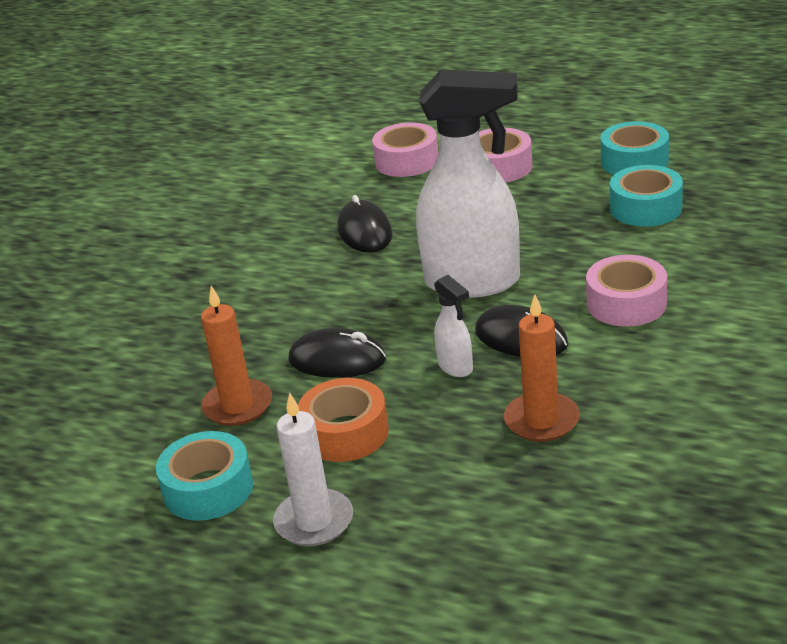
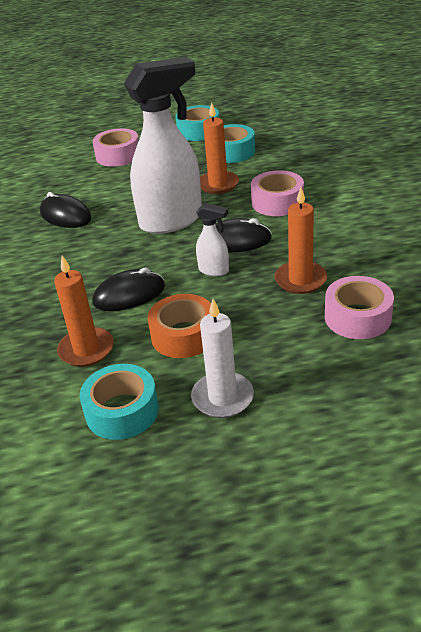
camera: 35 degrees left, 5 degrees up
pink tape [372,123,438,177] -> pink tape moved to [325,276,394,339]
none -> orange candle [200,102,239,194]

